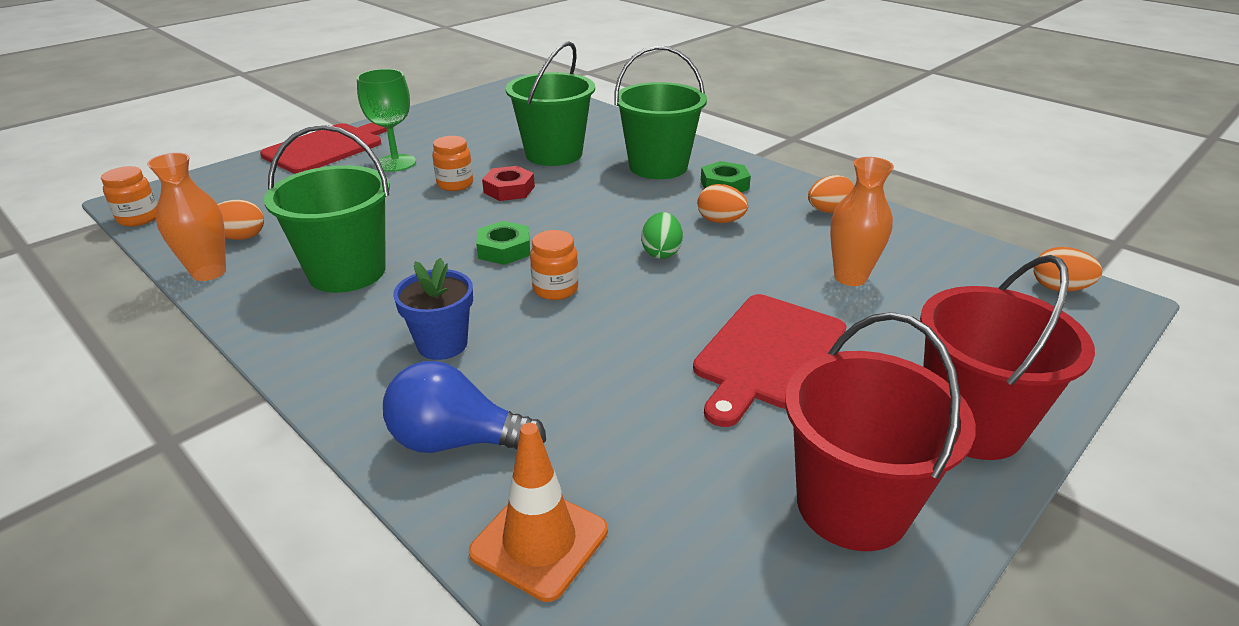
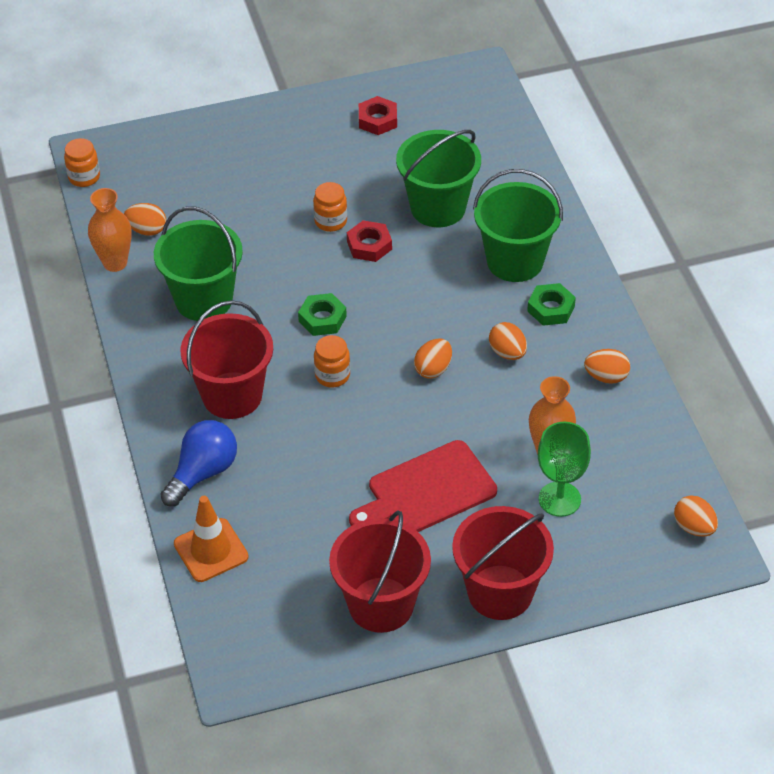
camera: 30 degrees right, 15 degrees up
red cutting board [260,123,387,174] -> none
green goblet [357,69,416,172] -> green goblet moved to [538,422,591,517]
blue light bulb [383,361,546,453] -> blue light bulb turned 90 degrees clockwise [160,420,237,507]
blue flower pot [393,258,473,360] -> red bucket [180,300,273,419]
green egg [641,212,683,259] -> orange egg [414,339,452,378]
none -> red nut [359,96,397,135]

